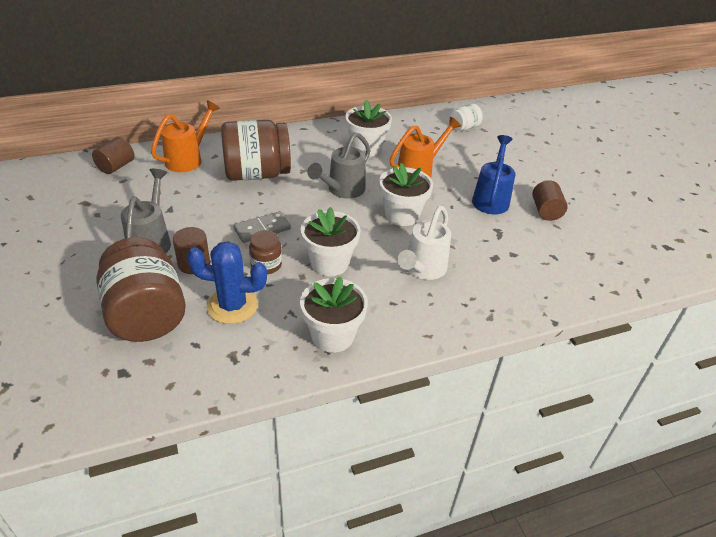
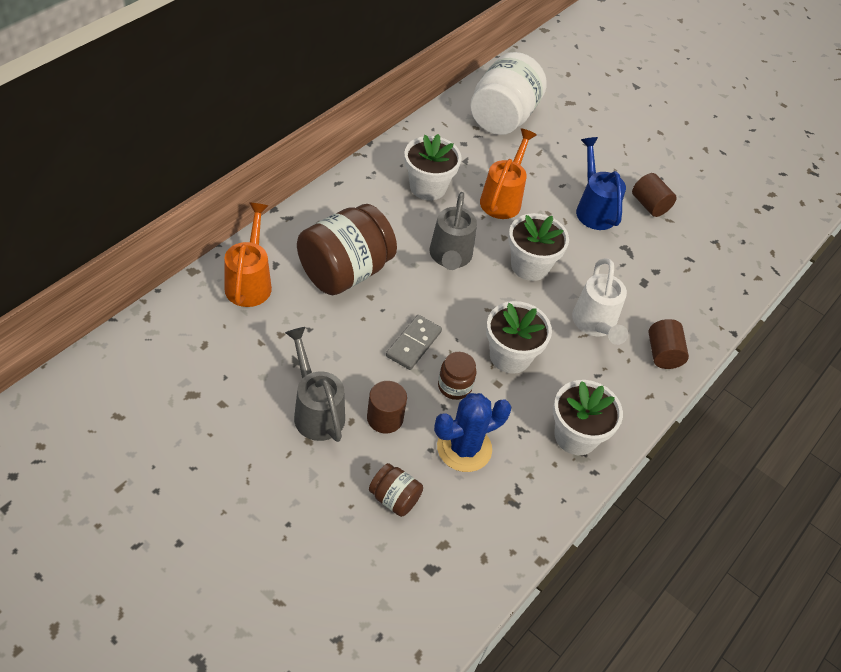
camera: 35 degrees left, 10 degrees up
brown cylinder [92,137,134,174] -> brown cylinder moved to [648,319,689,369]
brown jar [97,237,186,342] -> brown jar [369,463,423,517], size x0.47
white jar [450,104,483,131] -> white jar [470,52,547,135], size x2.13

